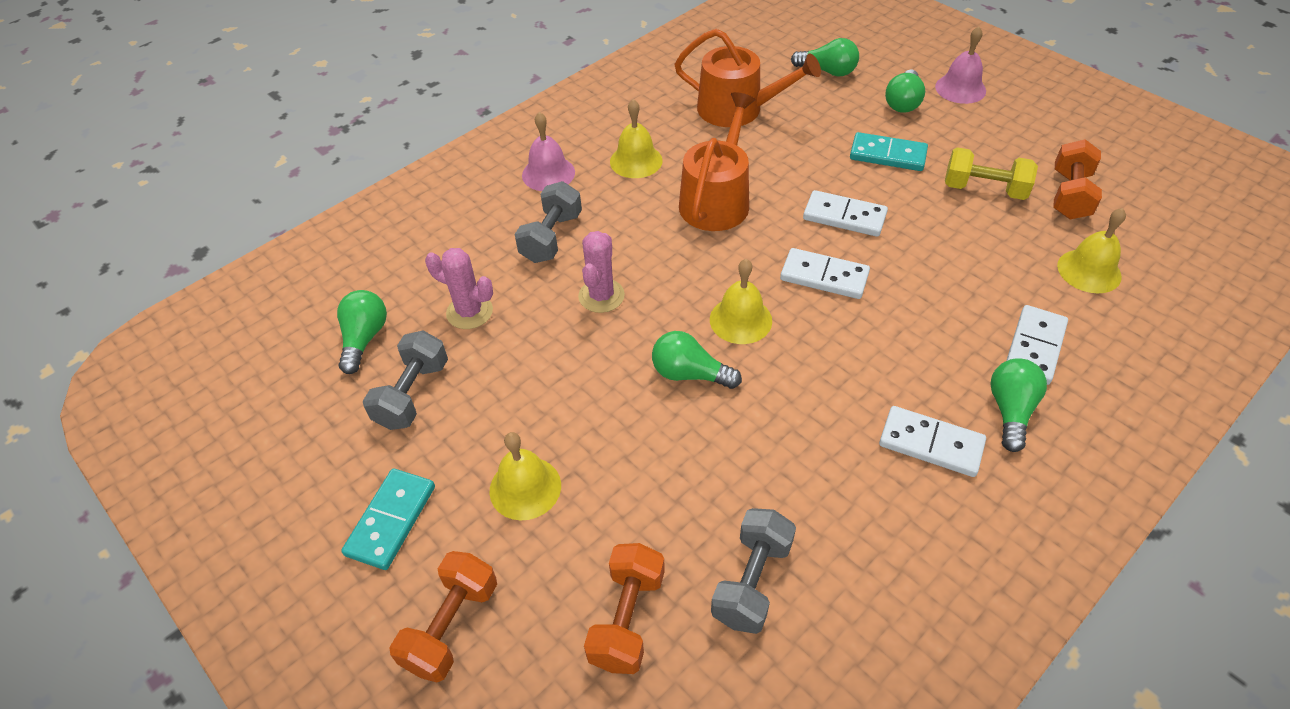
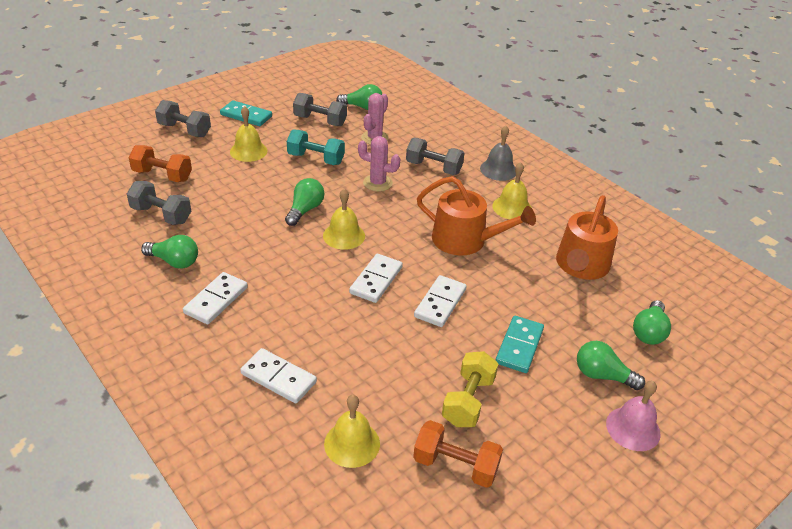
camera: 90 degrees right, 10 degrees down
orange dumbbell [389,551,497,683] -> grey dumbbell [155,100,211,137]
pink bell [522,112,575,191] -> grey bell [480,126,516,181]
green light bulb [990,358,1047,452] -> green light bulb moved to [141,235,198,269]
none -> turquoise dumbbell [287,130,345,165]

